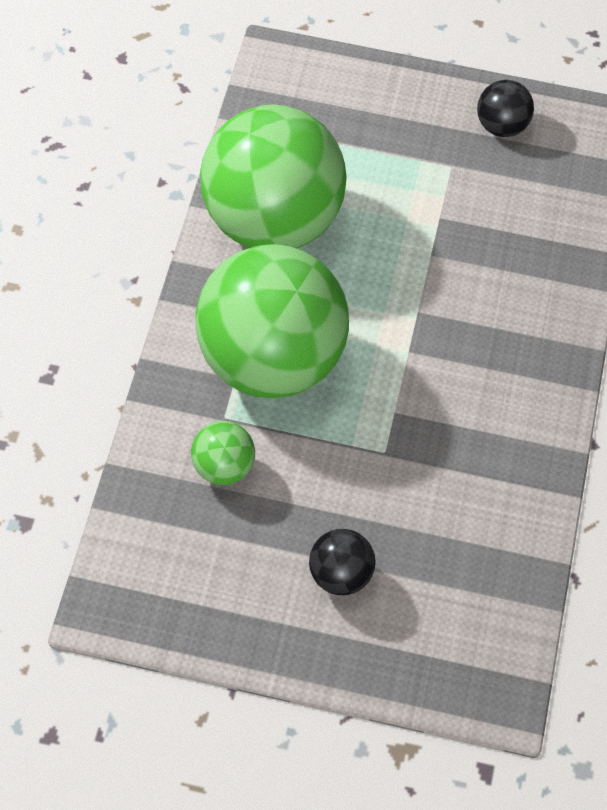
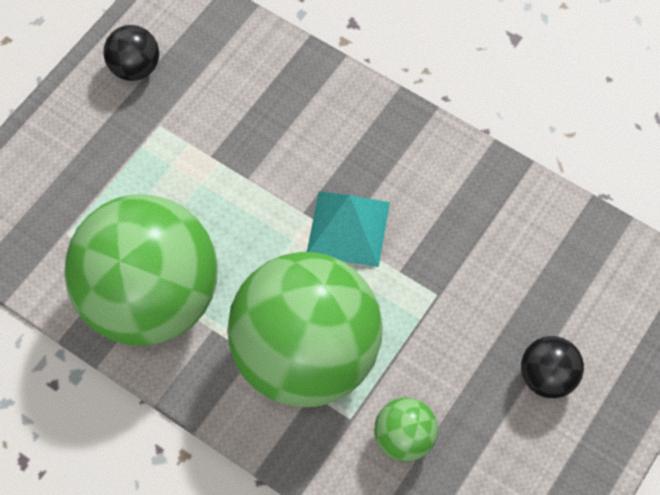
camera: 65 degrees left, 5 degrees up
none -> turquoise pyramid [307,191,390,267]

